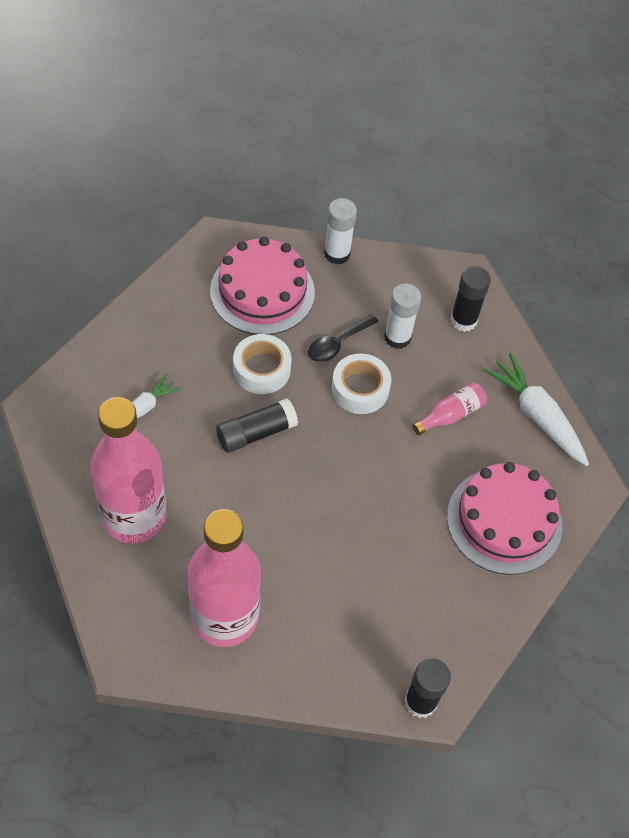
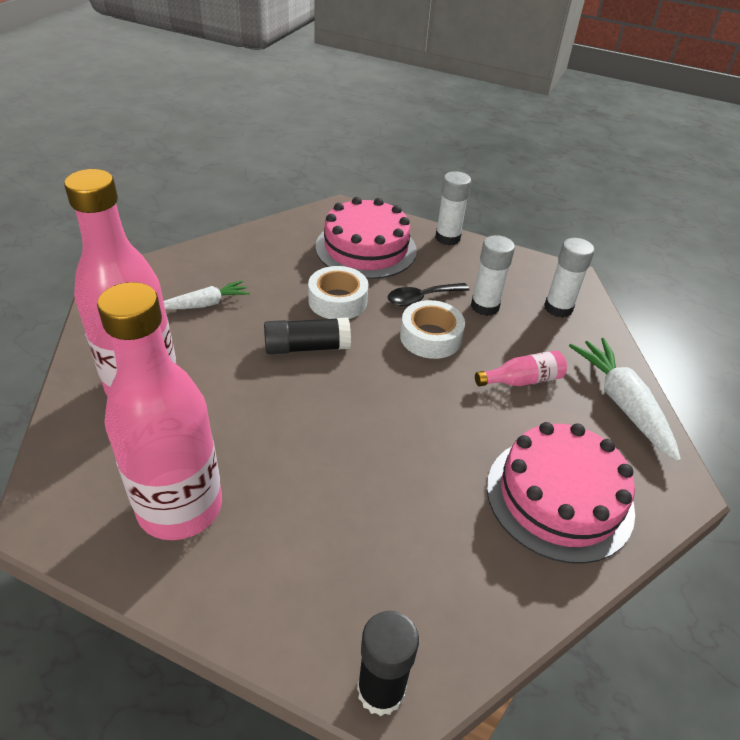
camera: 20 degrees right, 15 degrees down
black glue stick [450,266,491,332] -> white glue stick [544,238,595,318]

